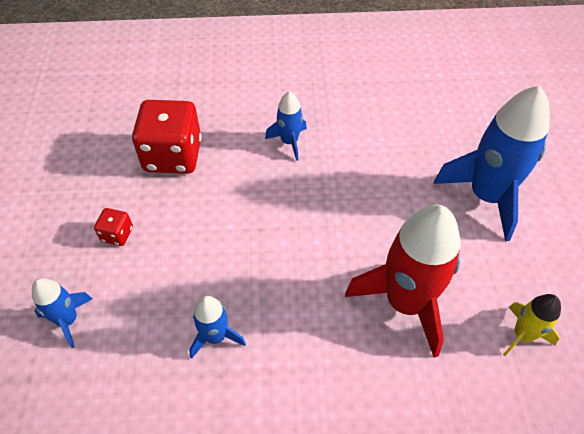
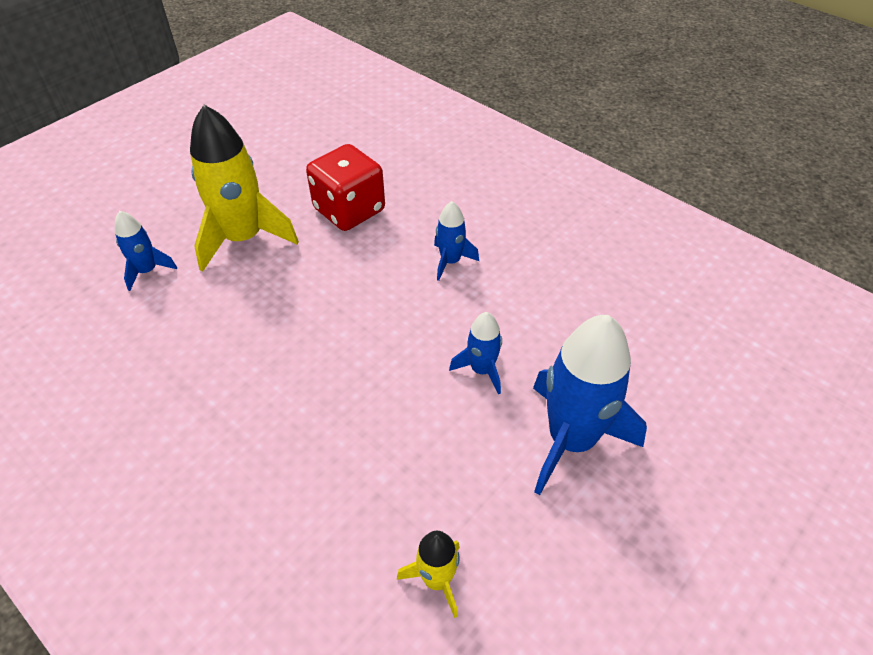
camera: 45 degrees right, 5 degrees down
red dice [94,208,133,246] -> yellow rocket [190,105,299,272]
blue rocket [189,296,246,359] -> blue rocket moved to [449,312,502,394]
red rocket [345,205,461,358] -> none

